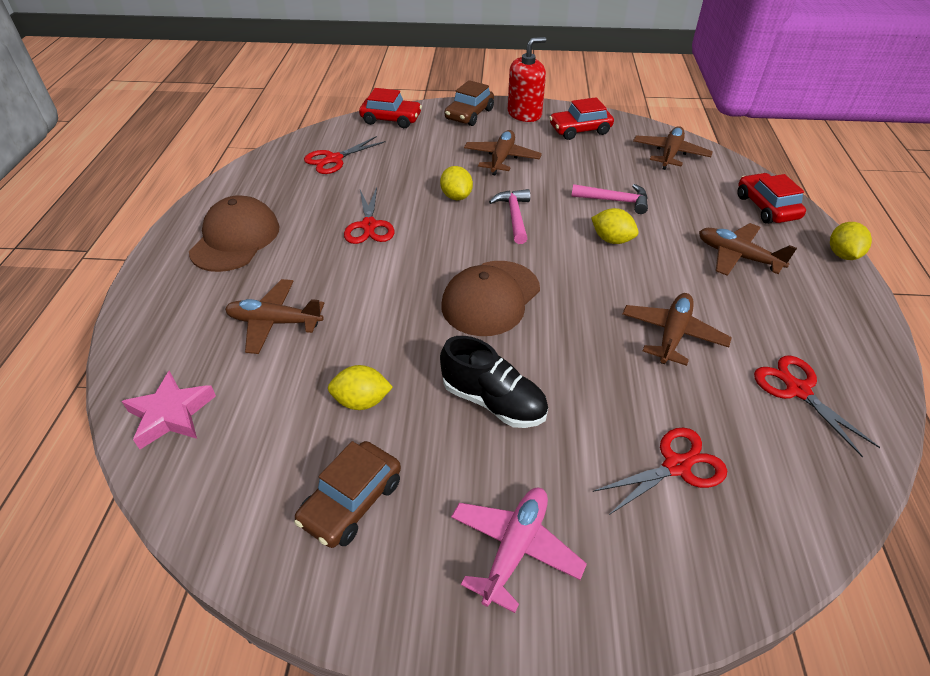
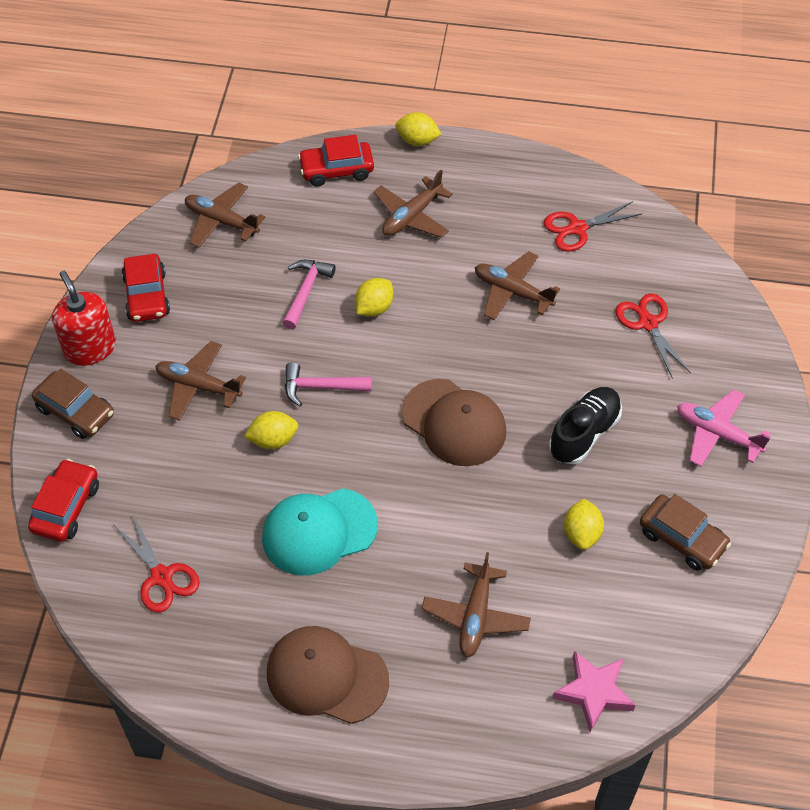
camera: 85 degrees left, 10 degrees up
red scissors [344,187,395,244] -> turquoise cap [262,488,378,576]

